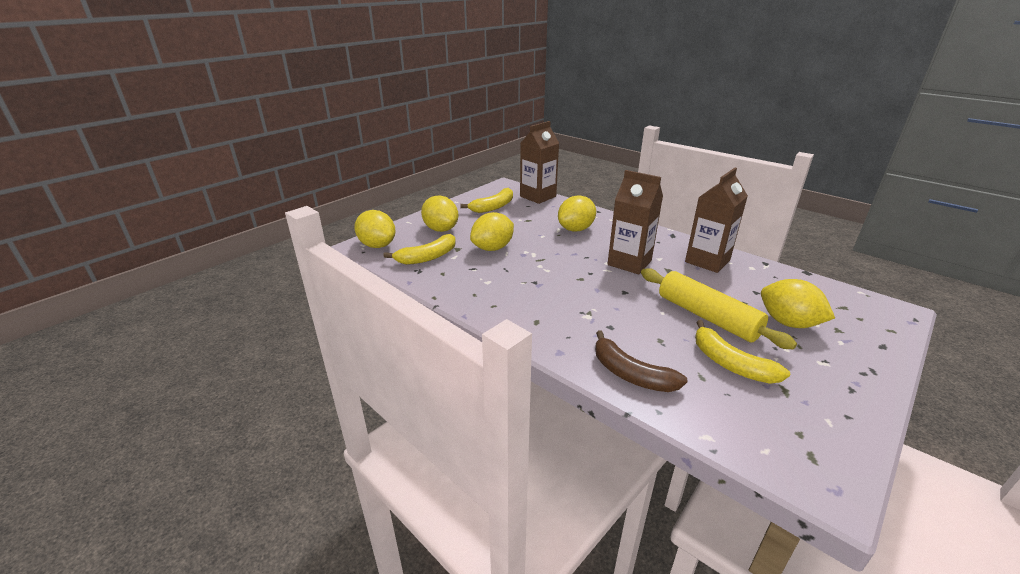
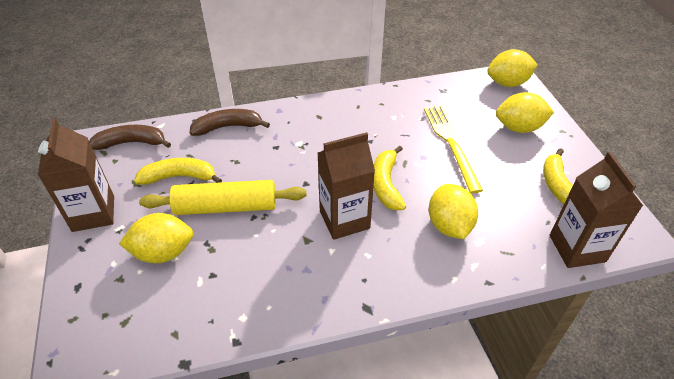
camera: 125 degrees right, 15 degrees up
yellow banana [383,234,456,265] -> yellow banana moved to [373,145,406,210]
yellow lemon [470,212,514,251] -> yellow fork [424,106,483,193]
brown carton [685,168,748,273] -> brown carton moved to [38,118,114,232]
none -> brown banana [89,125,171,150]

